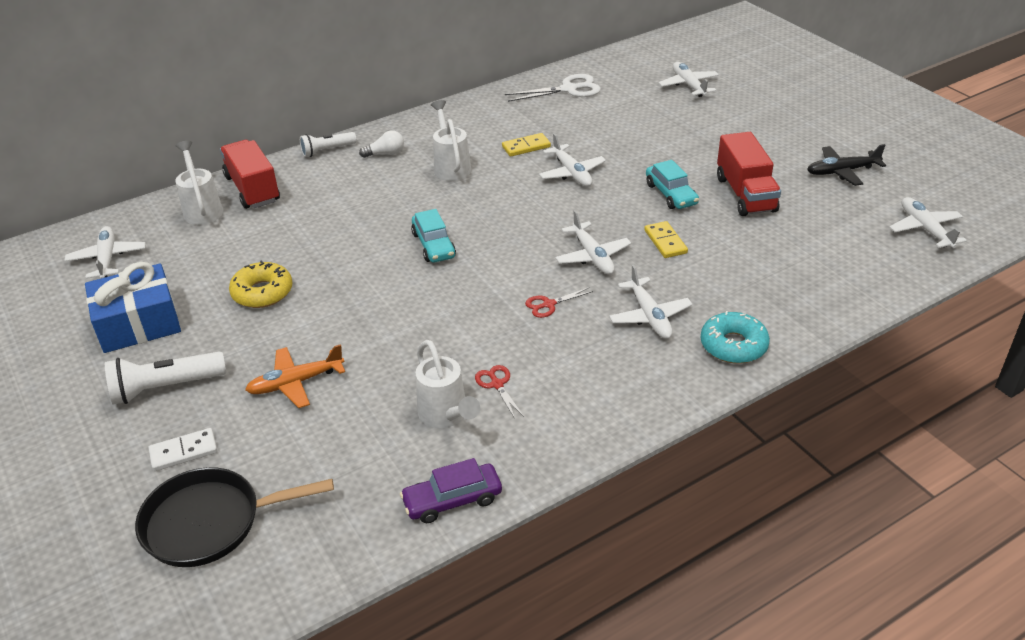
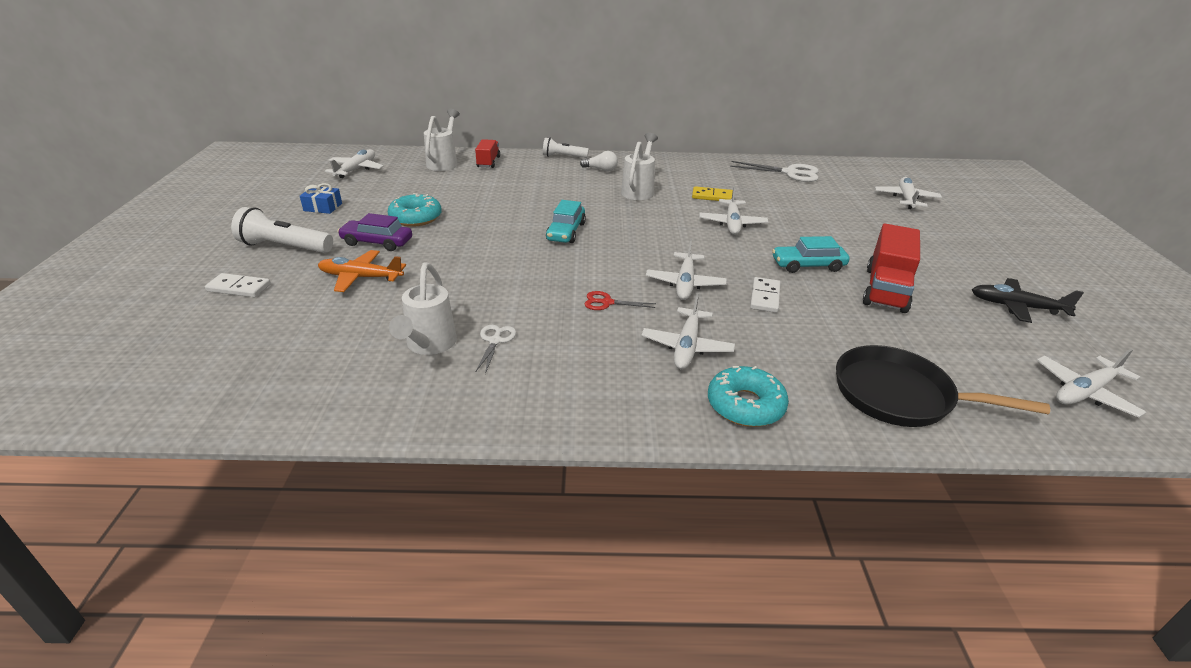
camera: 30 degrees right, 5 degrees down
blue gift [85,262,181,353] -> blue gift [300,183,342,214], size x0.48
black pan [135,467,334,567] -> black pan moved to [836,345,1050,427]
red truck [220,140,280,209] -> red truck [475,139,500,168], size x0.58
yellow donut [229,260,292,308] -> turquoise donut [388,193,442,227]
purple car [400,458,502,523] -> purple car moved to [337,213,412,251]
red scissors [475,365,524,419] -> white scissors [475,325,516,374]
yellow domino [644,221,688,258] -> white domino [750,277,780,313]
turquoise car [646,160,699,209] -> turquoise car turned 75 degrees clockwise [772,236,849,273]
white plane [889,197,967,248] -> white plane turned 135 degrees counterclockwise [1037,349,1146,418]

